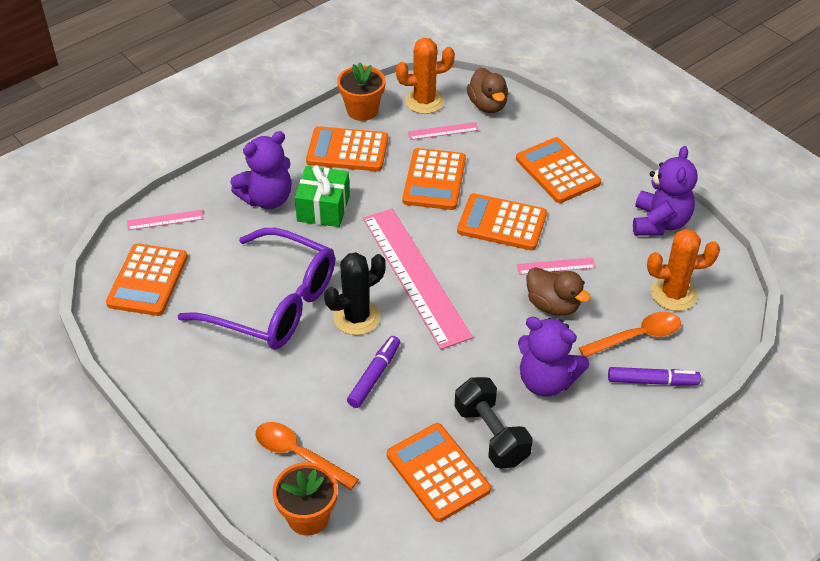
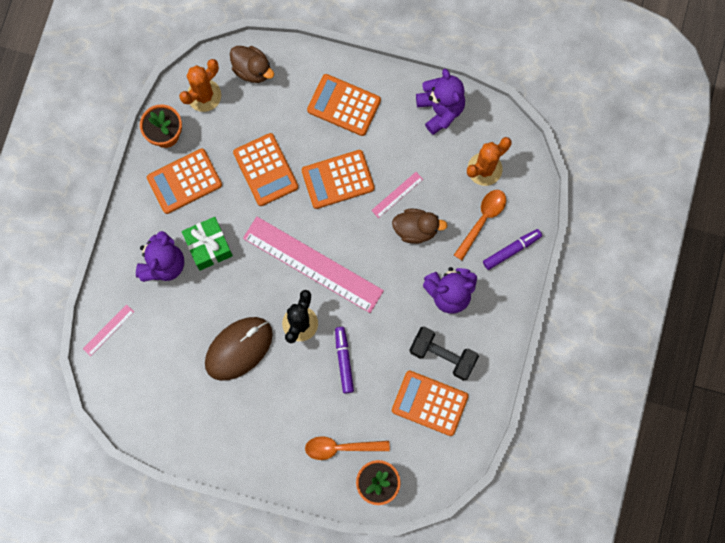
camera: 35 degrees left, 30 degrees up
orange calculator [106,243,188,316] -> none
purple glasses [178,228,335,349] -> brown mouse [205,317,273,381]
pink ruler [408,122,479,140] -> none

